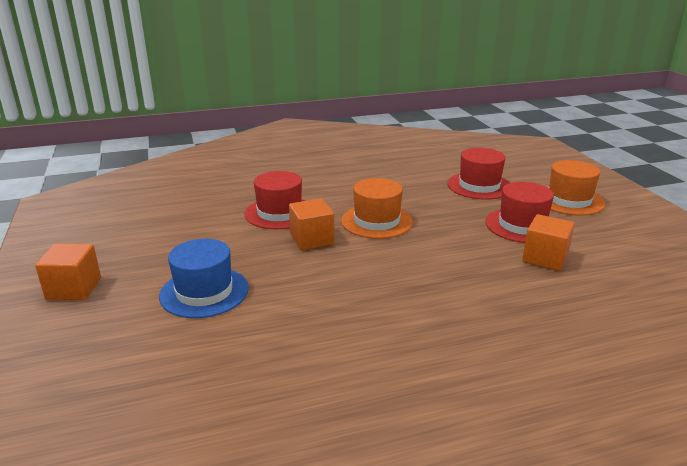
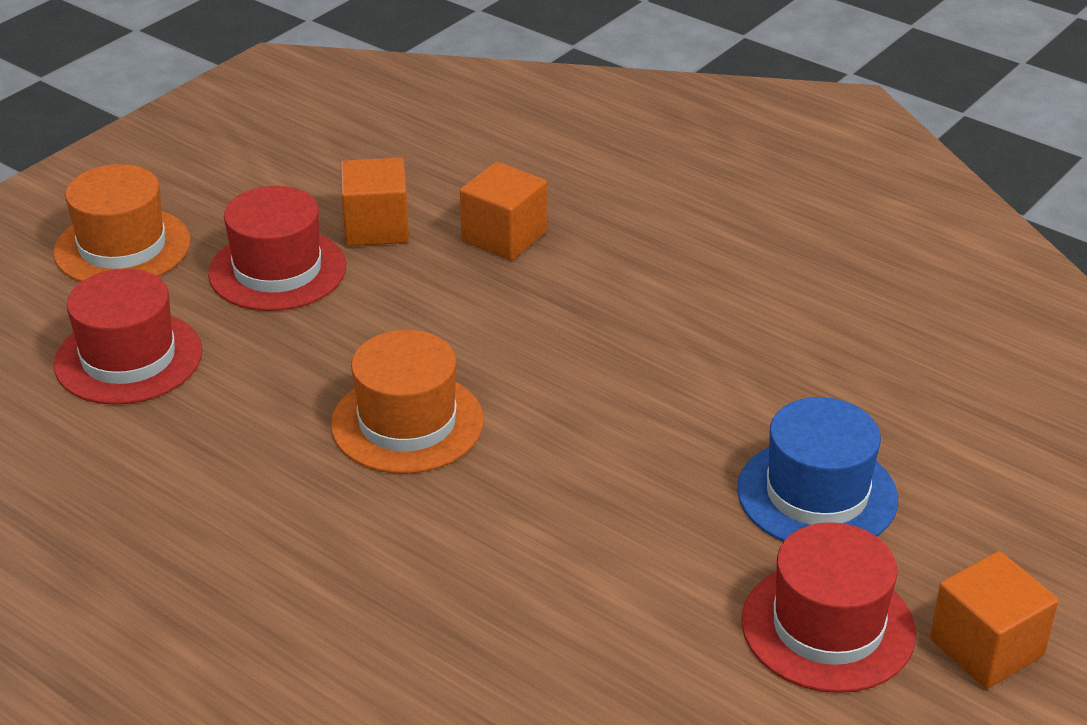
camera: 125 degrees left, 10 degrees up
red hat [244,171,304,229] -> red hat moved to [741,522,916,693]
orange cube [289,198,334,250] -> orange cube moved to [460,162,547,260]

